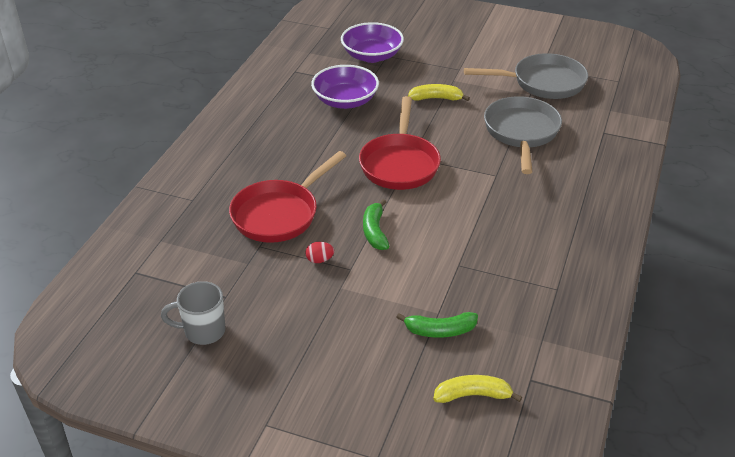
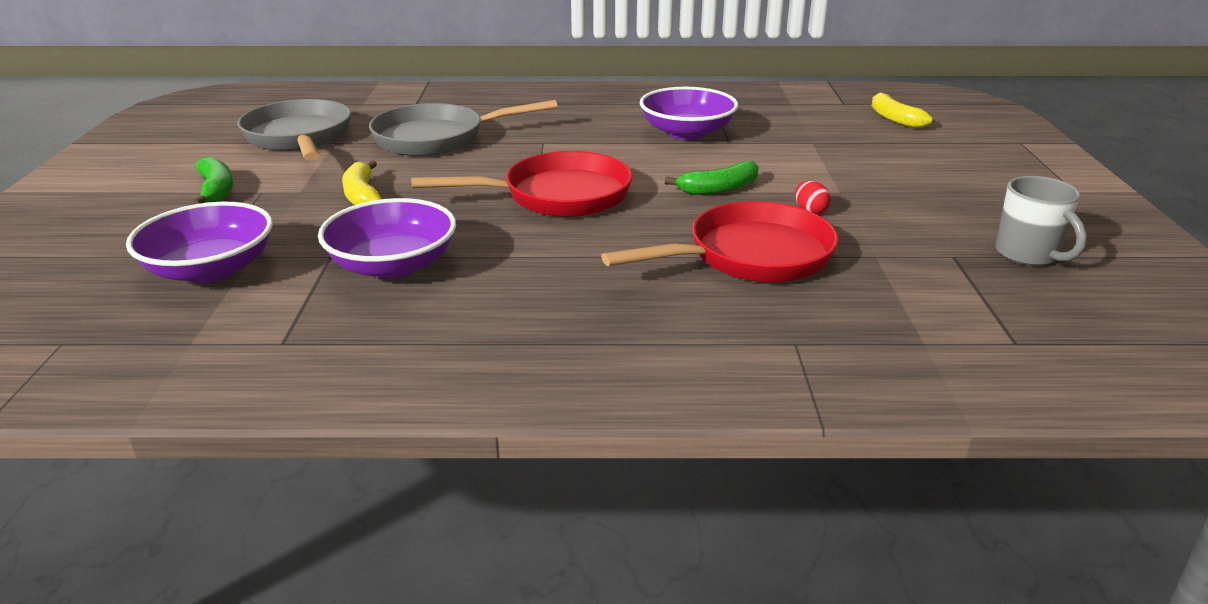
camera: 110 degrees left, 10 degrees down
red pan [229,151,346,243] -> red pan turned 45 degrees counterclockwise [601,201,839,282]
green banana [396,312,478,338] -> green banana moved to [193,156,233,204]
none -> purple bowl [640,87,738,140]

